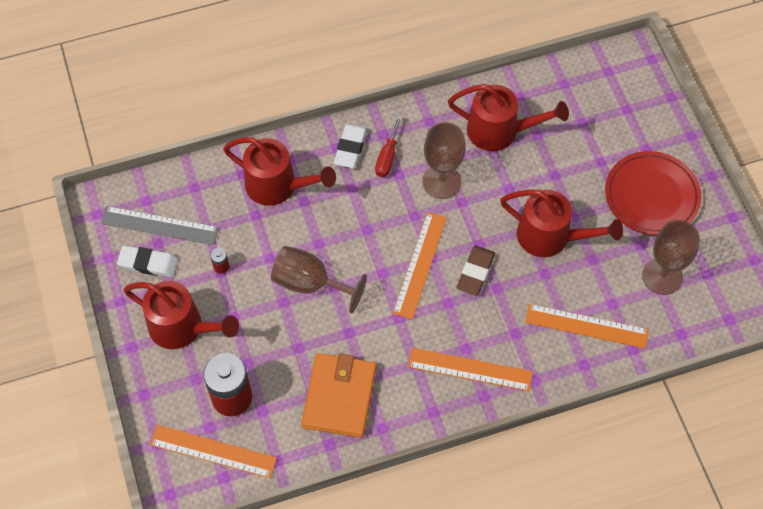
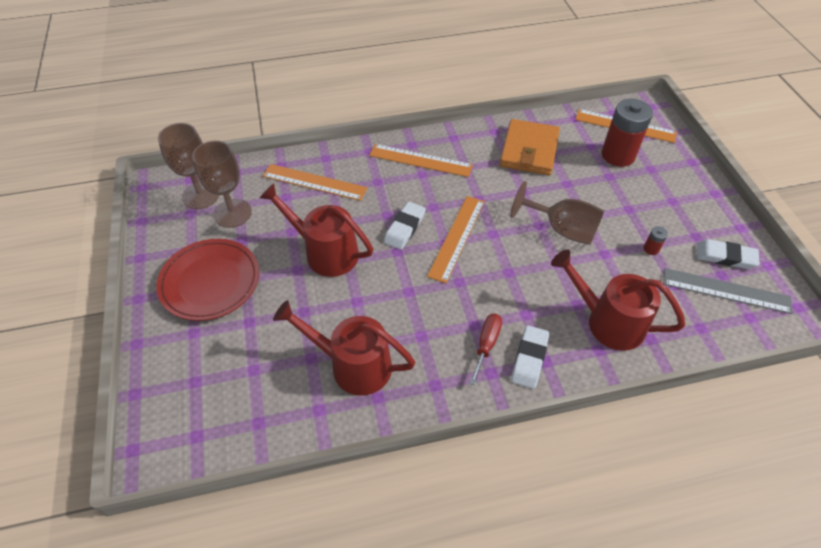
camera: 175 degrees left, 10 degrees down
red watering can [123,281,239,349] -> none
brown goblet [422,122,466,199] -> brown goblet moved to [158,123,219,209]
brown eraser [456,245,495,296] -> white eraser [384,202,426,250]

